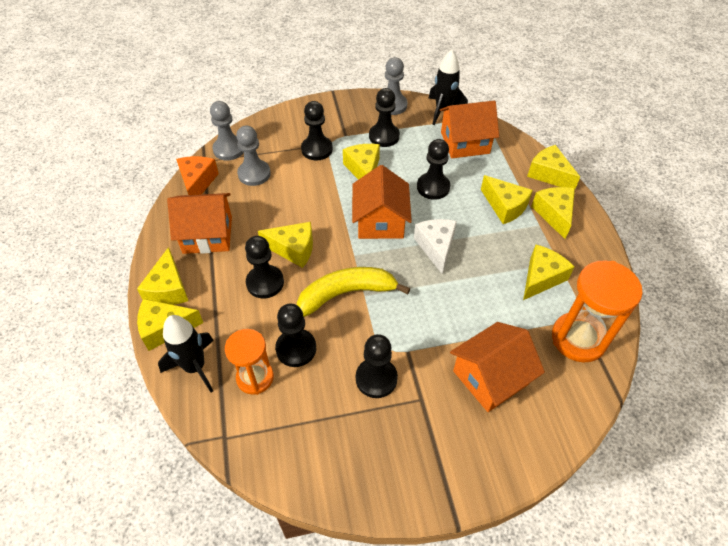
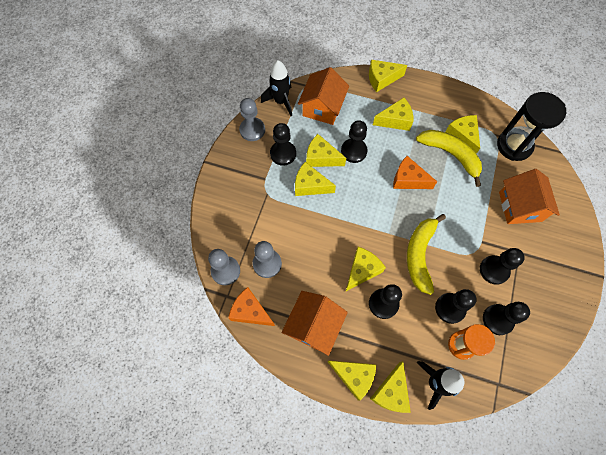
camera: 60 degrees left, 15 degrees up
black pawn [301,101,333,160] -> black pawn moved to [483,302,530,335]
orange house [352,165,412,239] -> none
white cheese [414,219,457,275] -> orange cheese [393,156,437,189]
yellow cheese [531,187,575,239] -> yellow cheese moved to [306,134,346,167]
orange hourglass [552,260,643,362] -> black hourglass [497,92,566,161]
none -> yellow banana [416,130,482,187]

